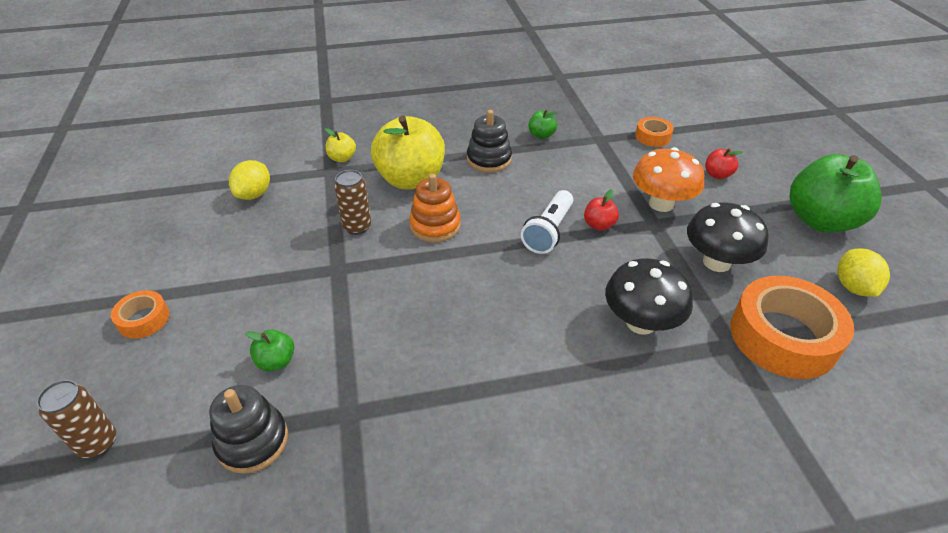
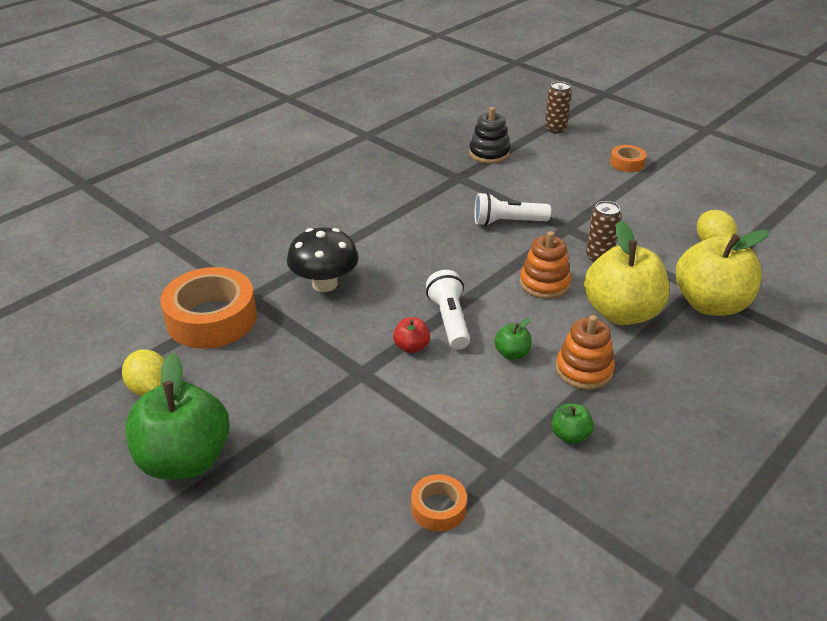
camera: 145 degrees right, 5 degrees down
green apple [245,330,294,371] -> green apple moved to [494,318,532,360]
yellow apple [325,128,356,162] -> yellow apple [676,229,769,316], size x2.32
black stacking toy [467,110,512,173] -> orange stacking toy [556,315,615,390]
orange mushroom [633,147,704,212] -> none
black mushroom [687,202,769,272] -> none
red apple [705,148,743,179] -> none
none -> white flashlight [474,192,551,226]

